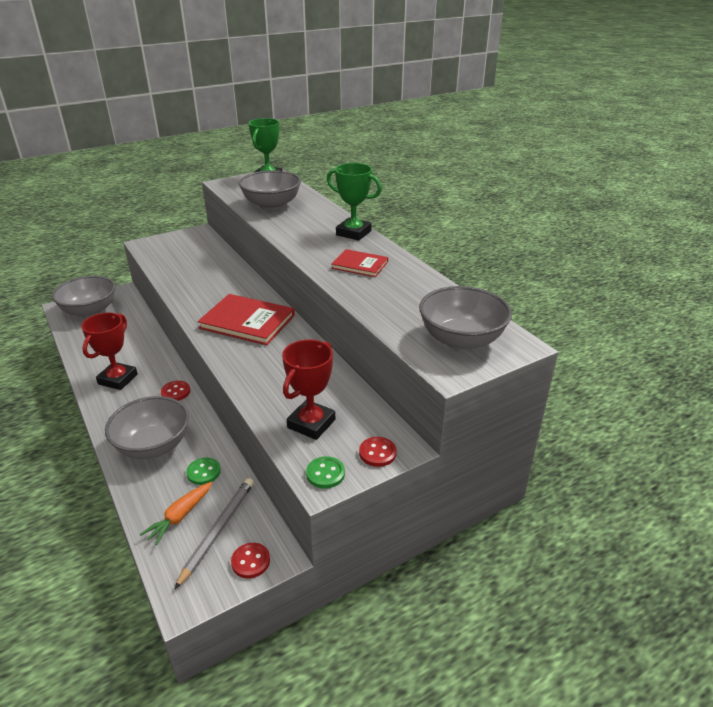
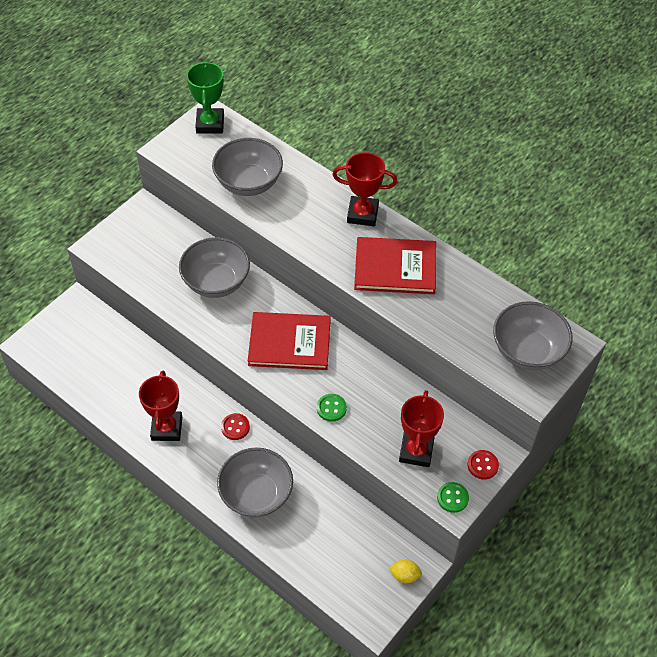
camera: 20 degrees left, 20 degrees up
grey bowl [52,276,115,318] -> grey bowl moved to [179,237,250,298]
orange carrot [140,482,212,545] -> none
grey pencil [174,478,254,590] -> none
green button [186,458,221,485] -> green button moved to [317,394,347,422]
red button [231,543,270,578] -> yellow lemon [388,559,422,583]
green trophy [327,163,382,240] -> red trophy [332,152,398,226]
red book [331,249,388,277] -> red book [354,237,436,294], size x1.69

